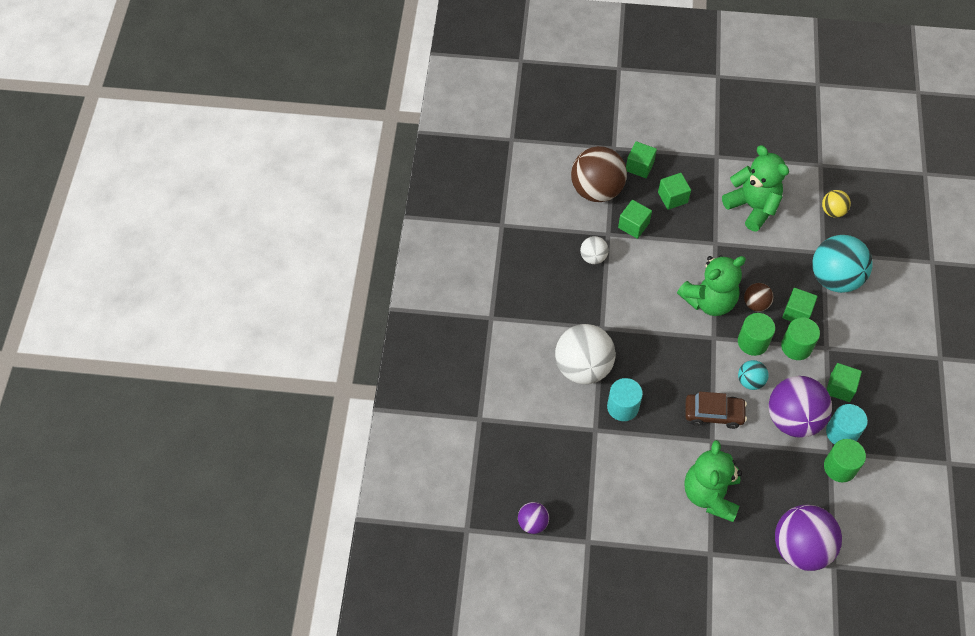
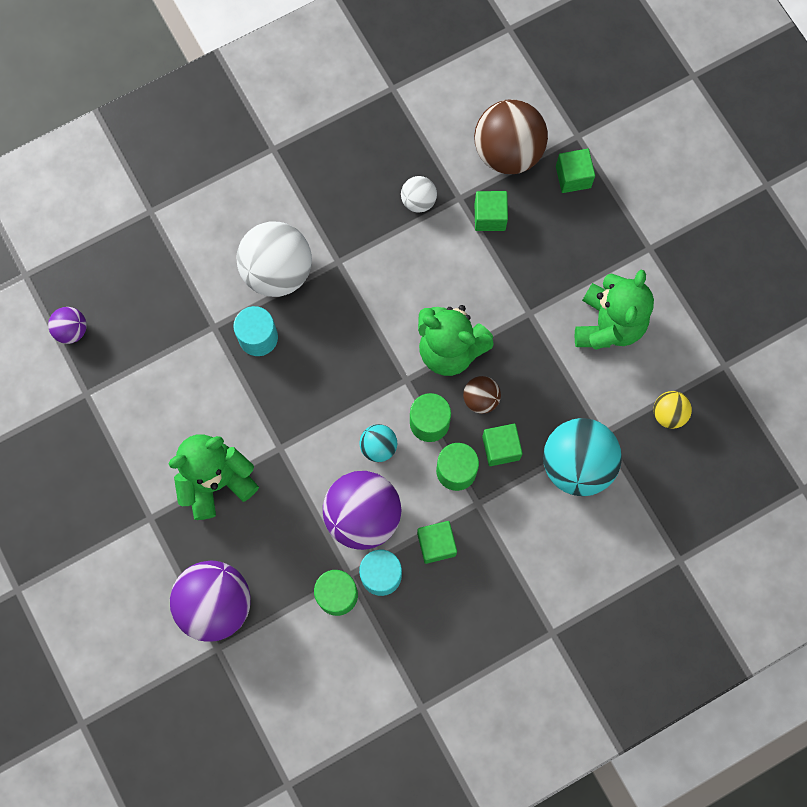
camera: 55 degrees right, 15 degrees up
green cube [658,173,691,210] -> none
brown car [685,392,747,429] -> none

